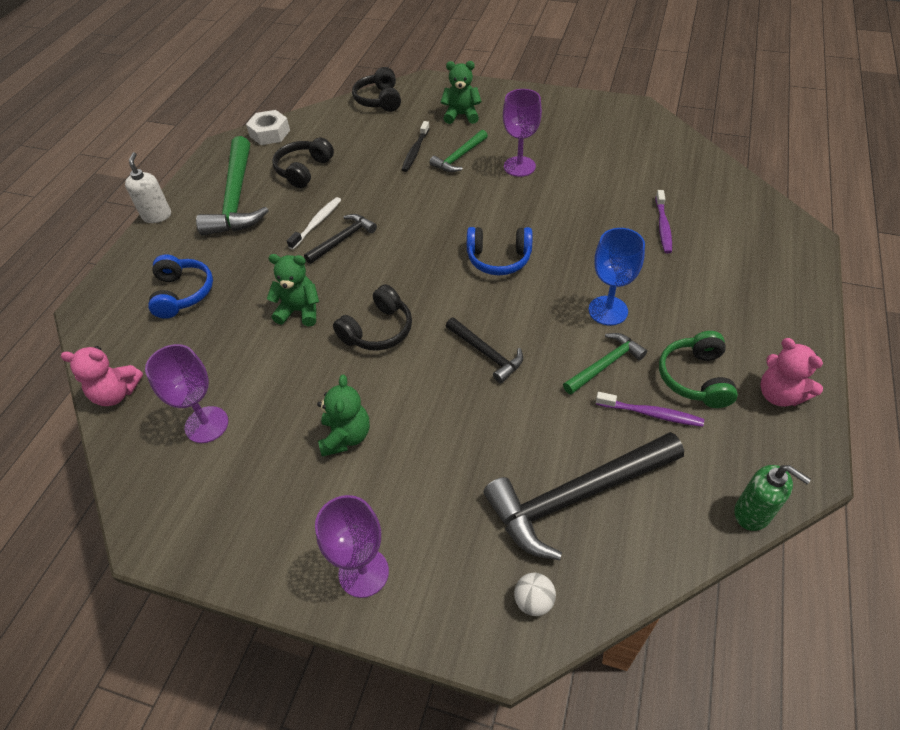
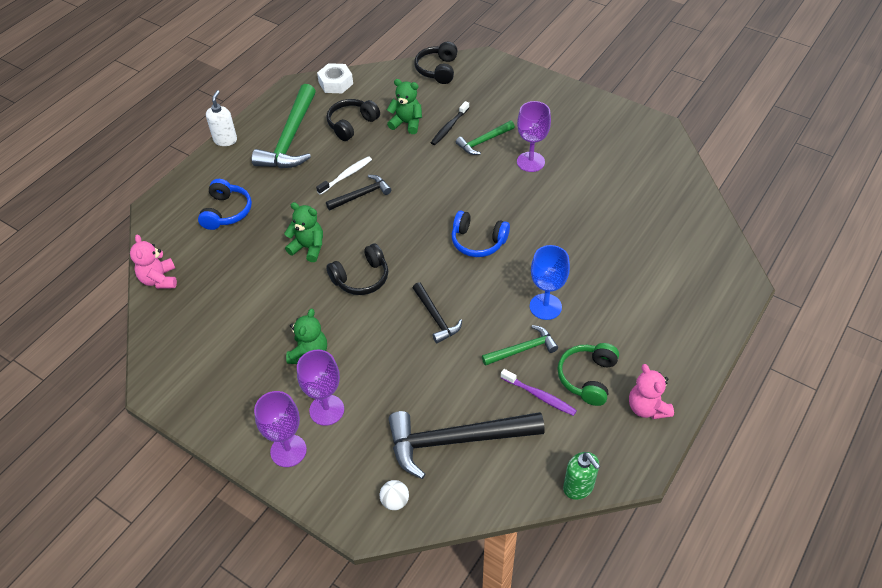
camera: 15 degrees right, 0 degrees up
pink teddy bear [61,346,143,406] -> pink teddy bear turned 60 degrees clockwise [130,234,177,289]
purple goblet [145,344,228,443] -> purple goblet moved to [297,350,344,426]
green teddy bear [441,61,481,124] -> green teddy bear moved to [387,79,422,134]
purple toothbrush [656,190,672,254] -> none

